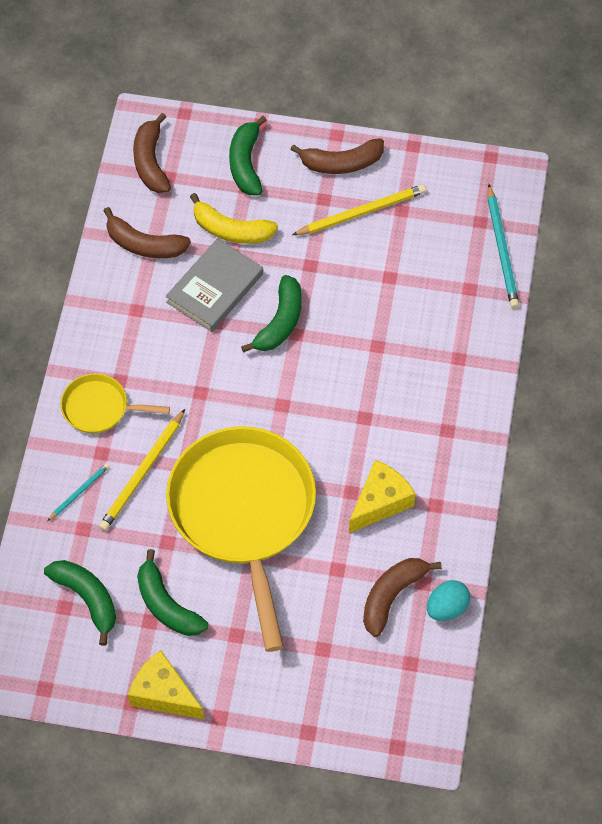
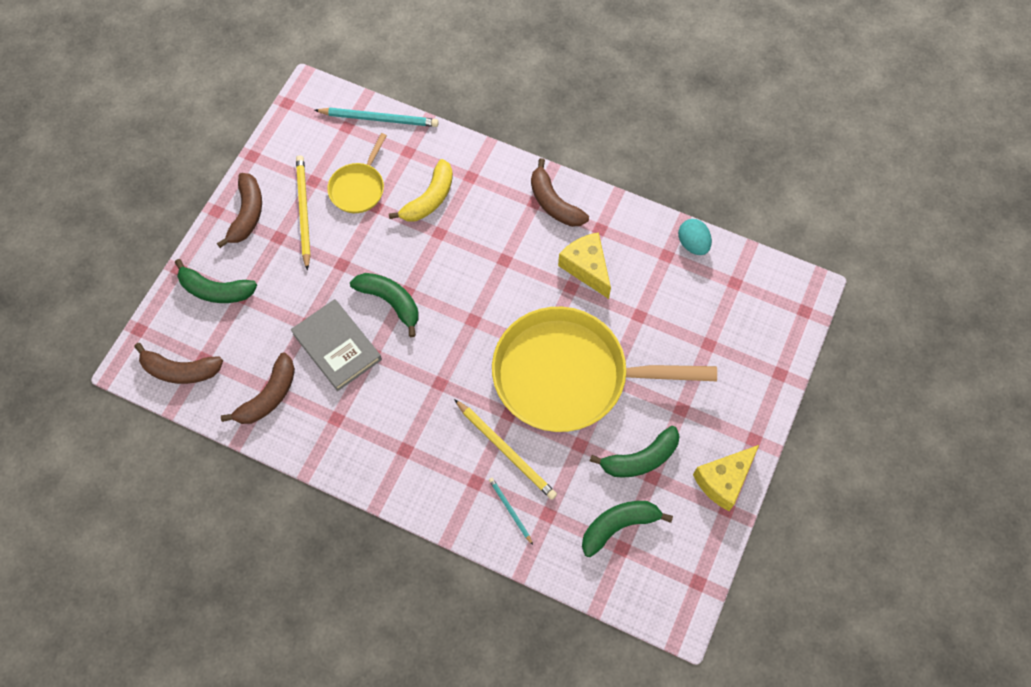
camera: 75 degrees left, 5 degrees up
yellow pan [61,373,170,433] -> yellow pan moved to [327,133,387,213]
yellow banana [190,193,278,244] -> yellow banana moved to [389,159,453,221]
brown banana [363,558,442,637] -> brown banana moved to [531,158,589,227]

